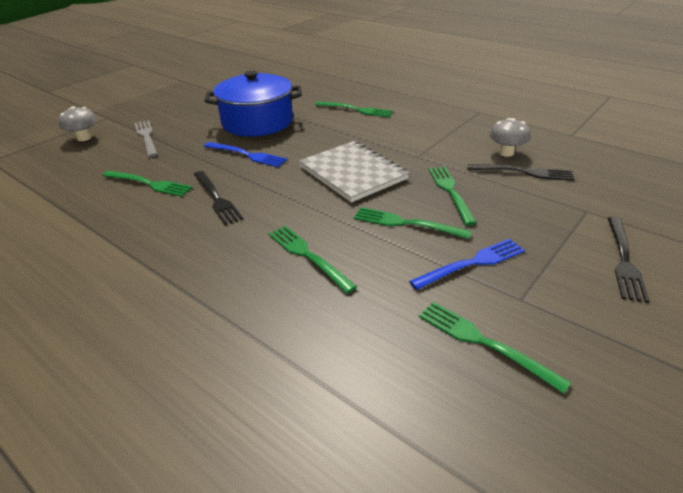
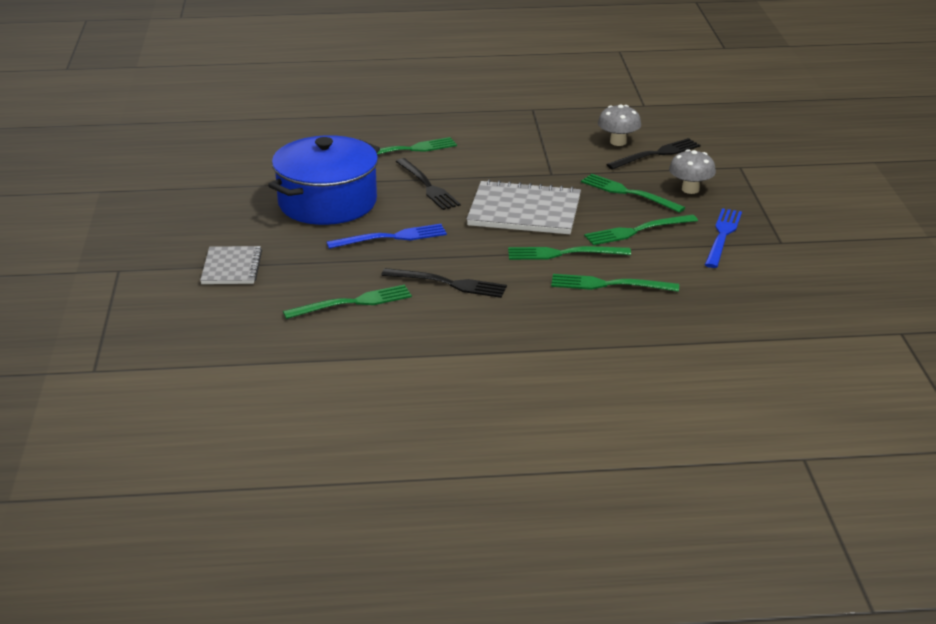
camera: 45 degrees left, 5 degrees down
grey mushroom [59,106,97,141] -> grey mushroom moved to [669,149,716,194]
grey fork [135,120,158,157] -> grey notebook [200,246,262,284]
green fork [419,302,572,394] -> green fork moved to [508,246,631,260]
black fork [608,217,650,303] -> black fork moved to [396,158,461,210]

